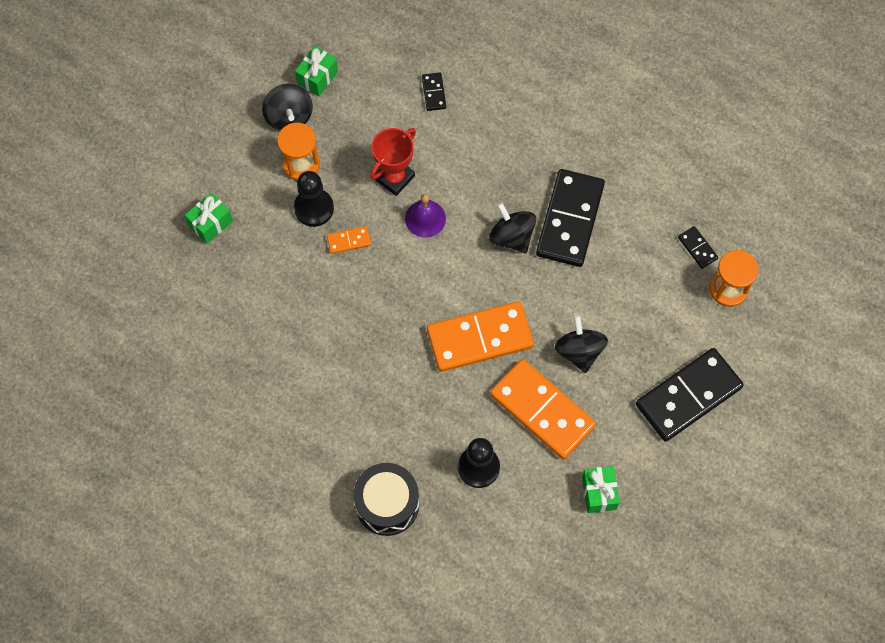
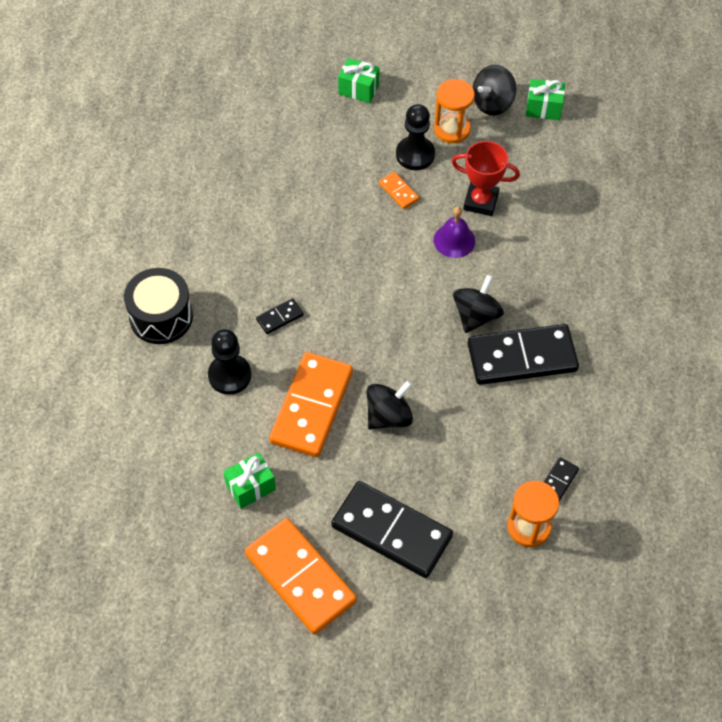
camera: 65 degrees right, 10 degrees down
black domino [422,72,446,111] -> black domino moved to [256,298,304,334]
orange domino [427,301,534,372] -> orange domino moved to [245,518,357,635]

